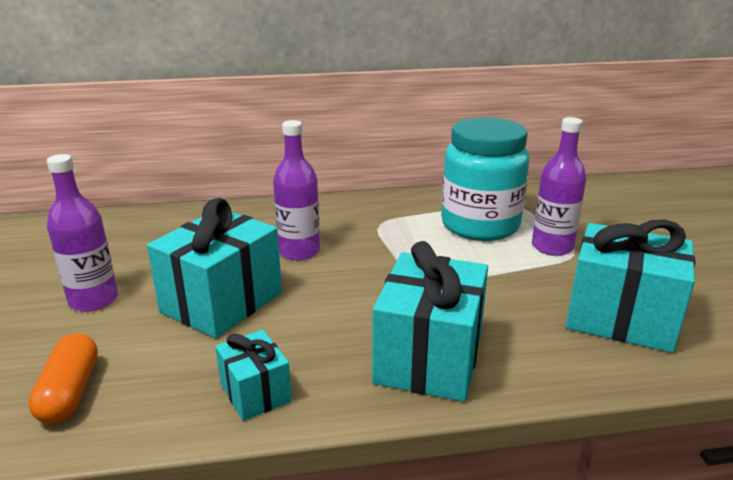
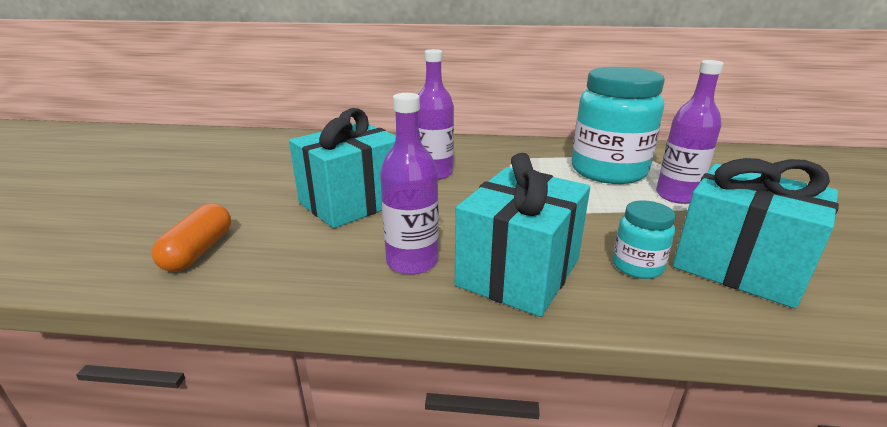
camera: 15 degrees right, 0 degrees up
purple bottle [47,154,118,312] -> purple bottle moved to [380,93,439,275]
turquoise gift [215,330,292,421] -> none
none -> turquoise jar [613,200,676,279]

